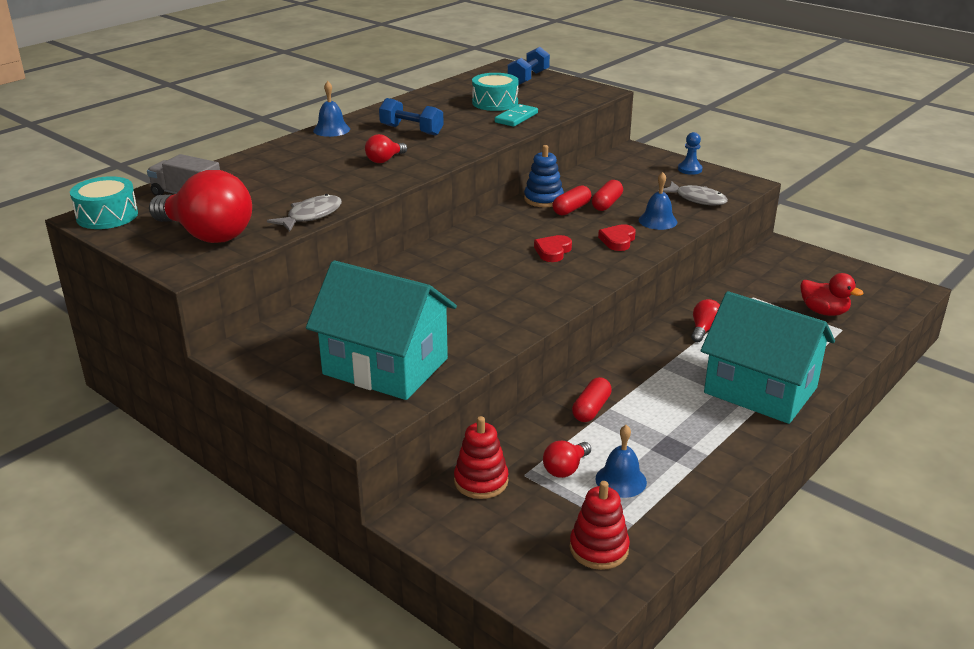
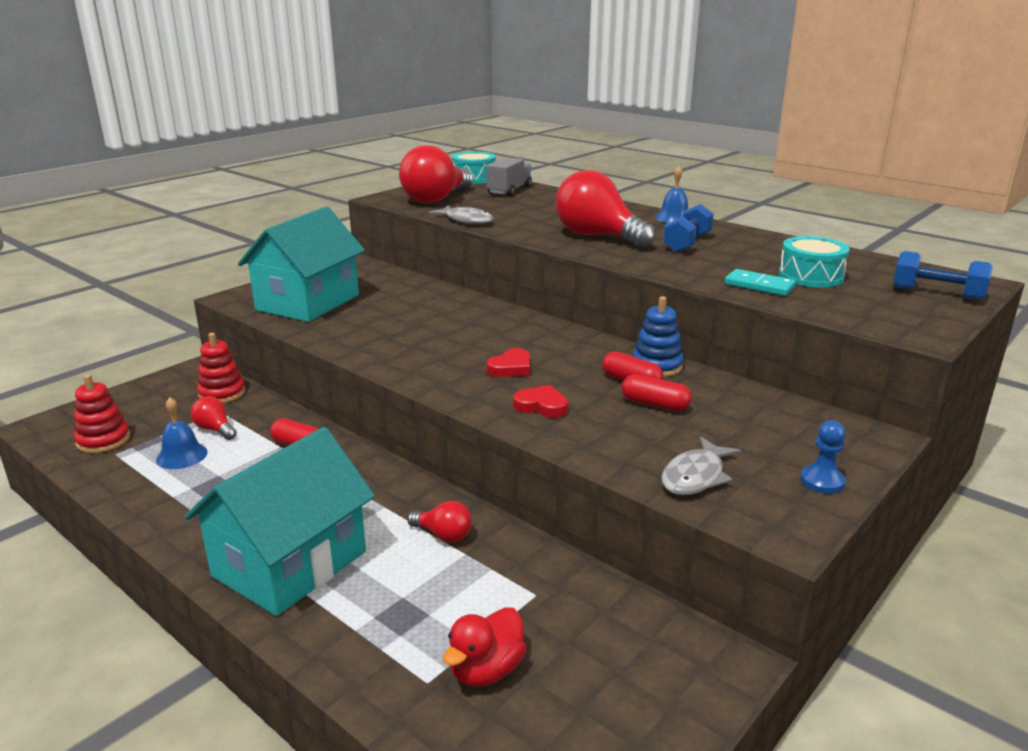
camera: 90 degrees right, 5 degrees down
red light bulb [365,134,407,163] -> red light bulb [556,170,655,248], size x2.16
red heart [534,235,572,262] -> red heart turned 105 degrees clockwise [486,348,530,377]
blue bell [639,172,677,230] -> none

